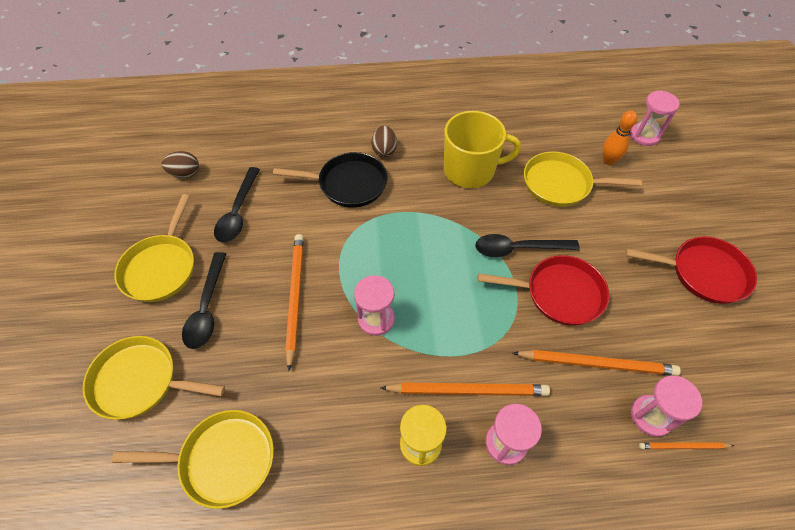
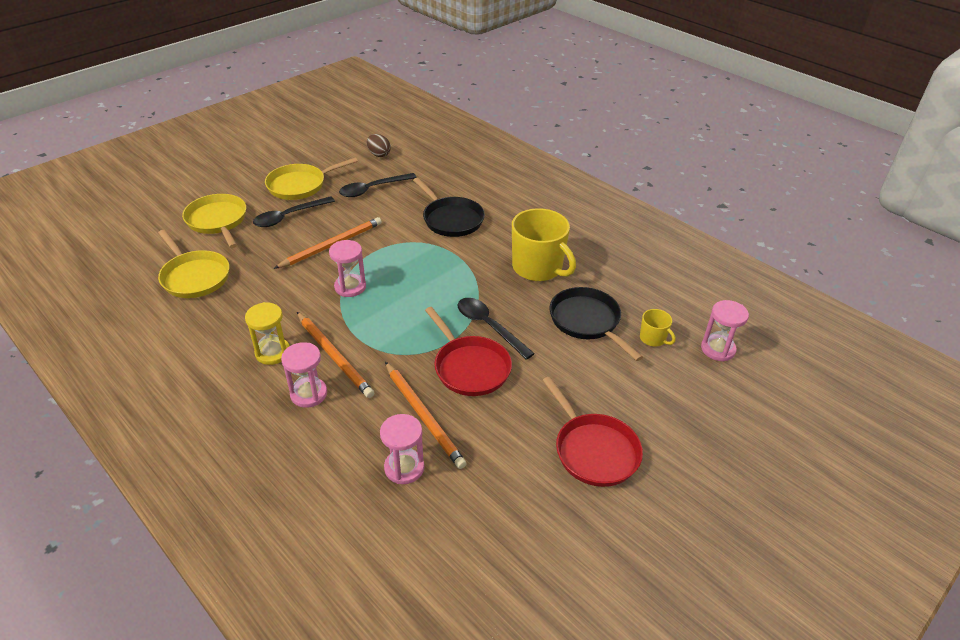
camera: 50 degrees right, 15 degrees down
brown egg [372,126,397,157] -> none
yellow pan [524,152,642,207] -> black pan [550,287,643,361]
orange bowling pin [603,111,637,165] -> yellow mug [640,309,675,347]
orange pencil [639,442,734,449] -> none

